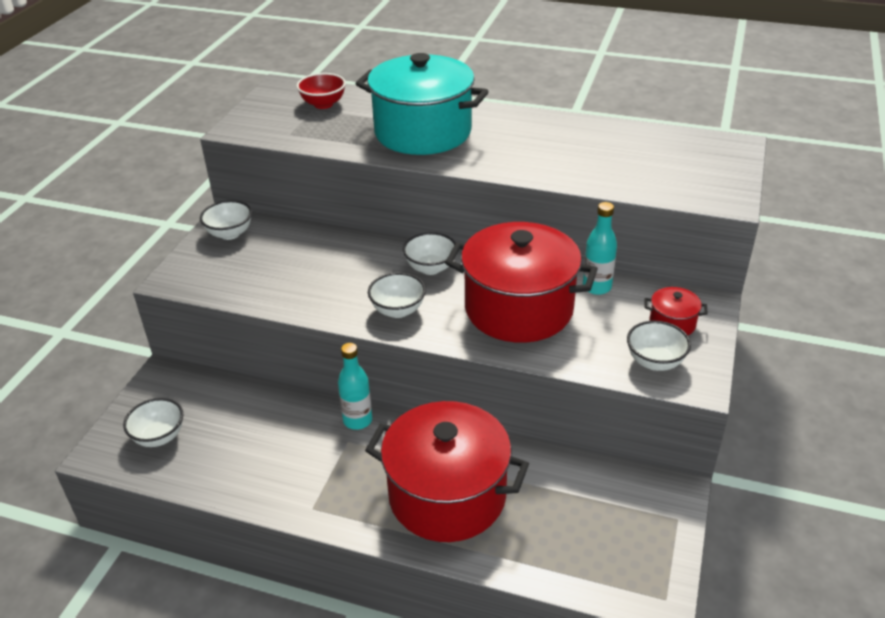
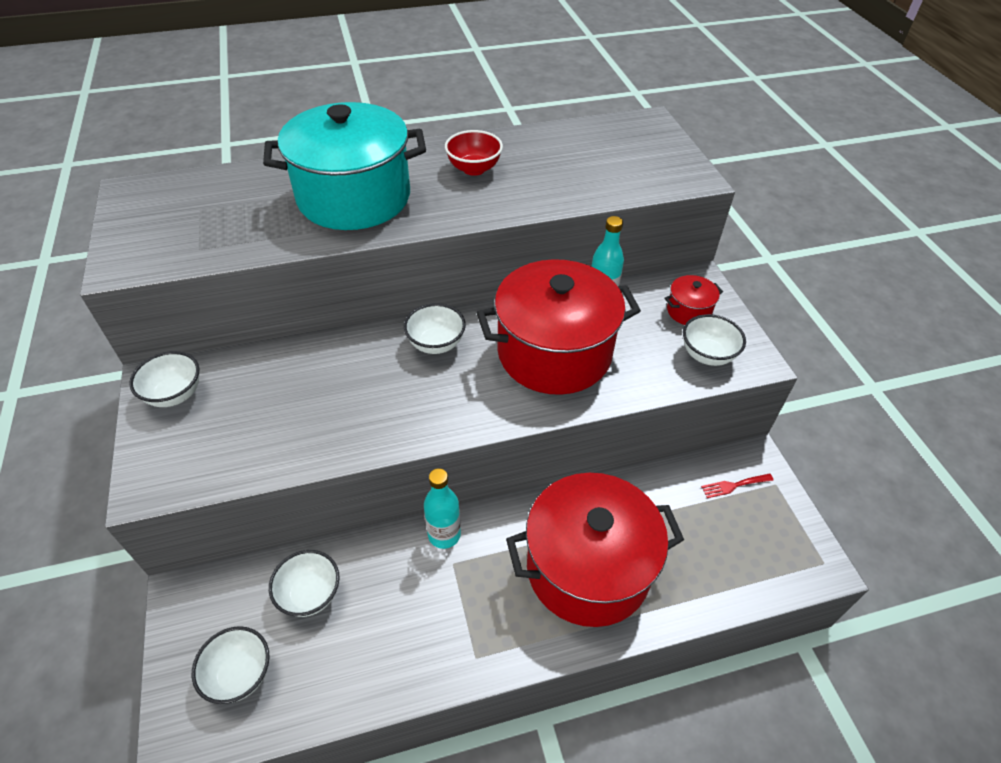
camera: 35 degrees left, 10 degrees up
red bowl [296,73,346,109] -> red bowl moved to [445,130,503,176]
white bowl [368,272,426,318] -> white bowl moved to [269,550,339,617]
none -> red fork [701,473,774,498]

